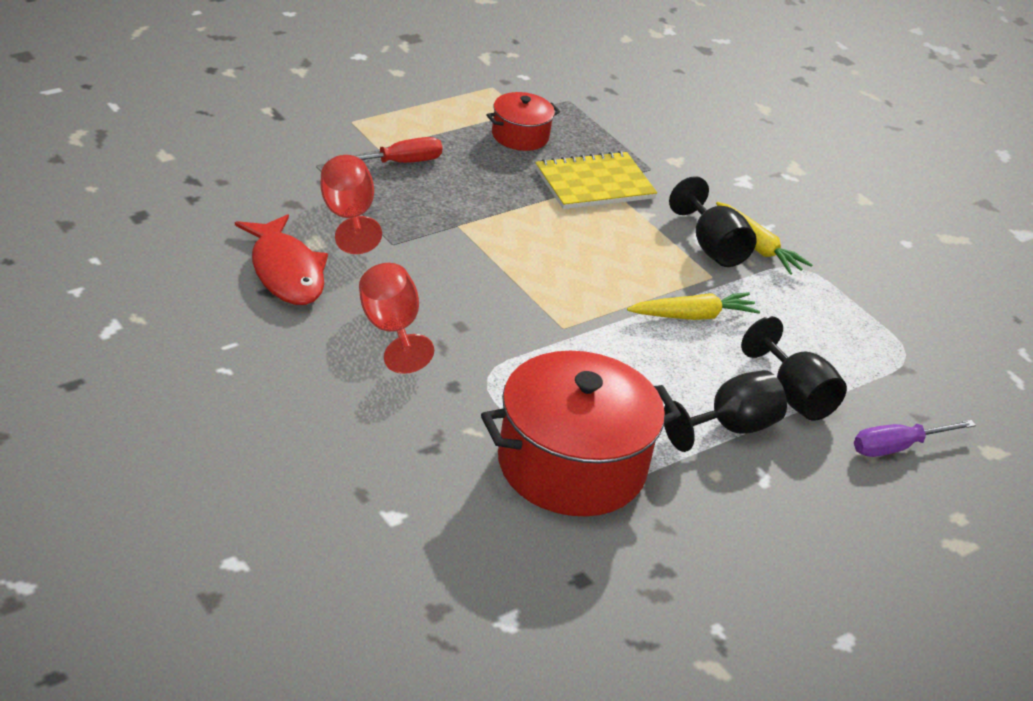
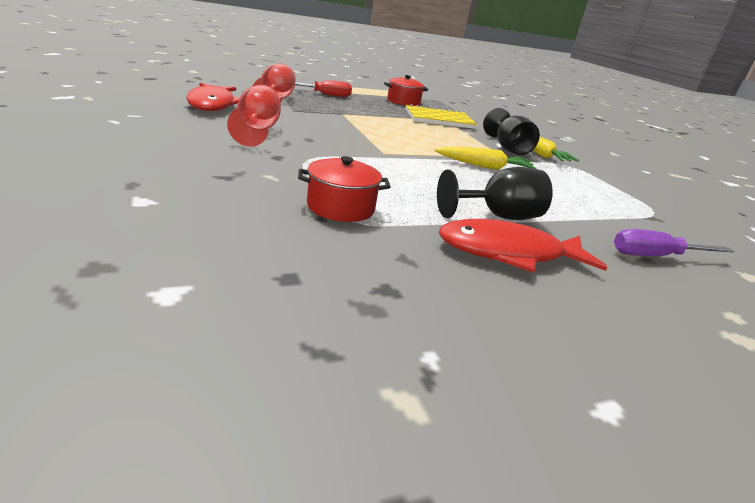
camera: 15 degrees right, 10 degrees down
red pot [481,351,681,516] -> red pot [298,156,390,222], size x0.49
black goblet [741,316,847,421] -> none
none -> red fish [439,219,607,273]

